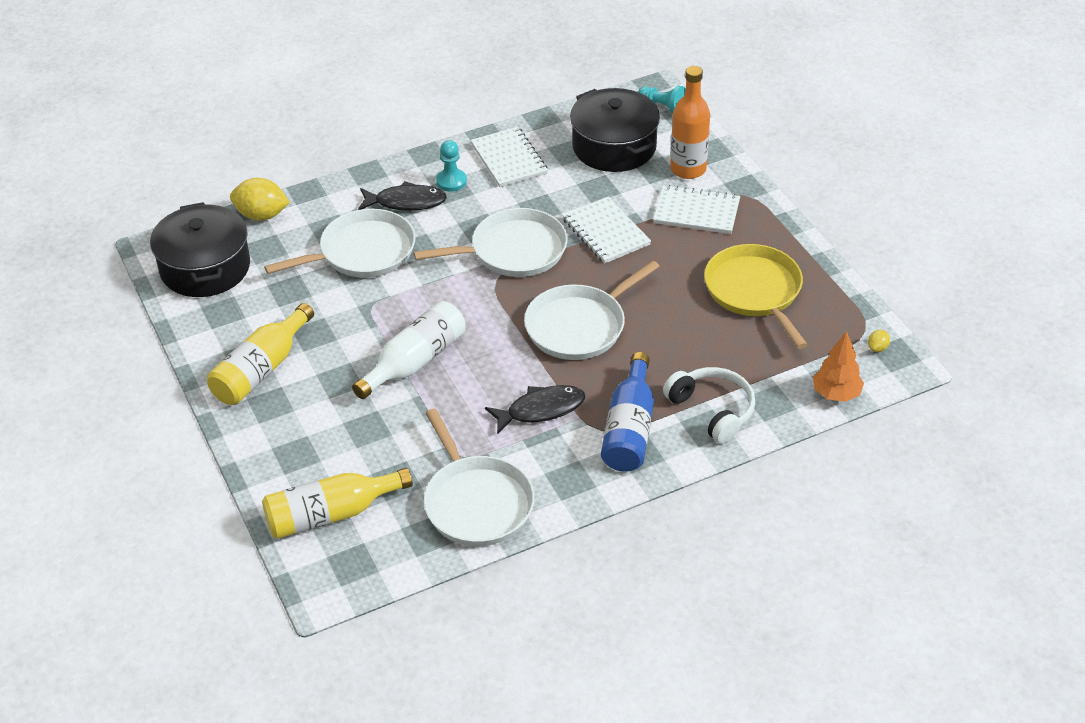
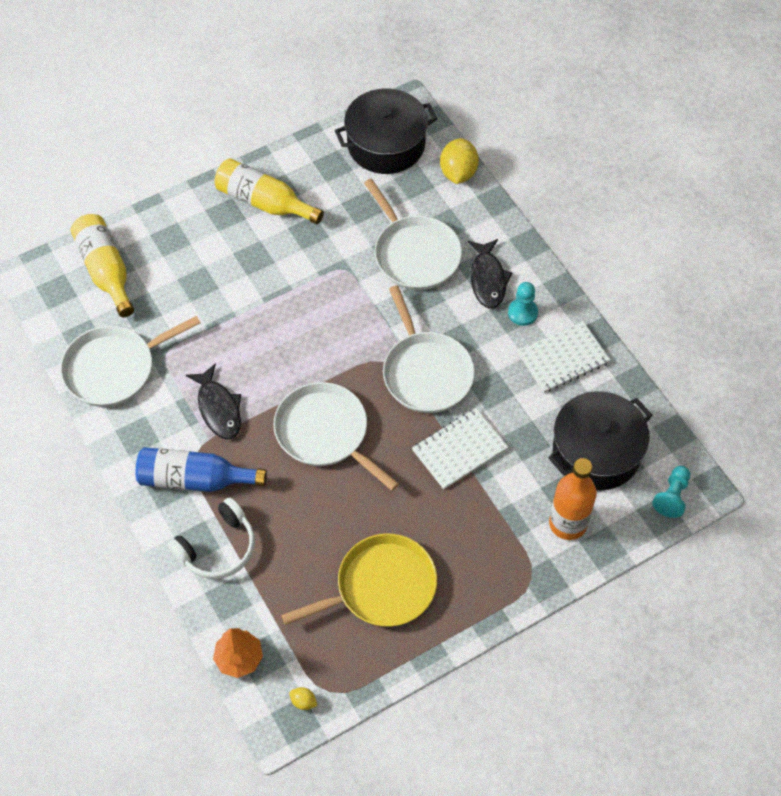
camera: 85 degrees right, 15 degrees up
white bottle [352,301,466,399] -> none
white notebook [653,185,740,234] -> none

